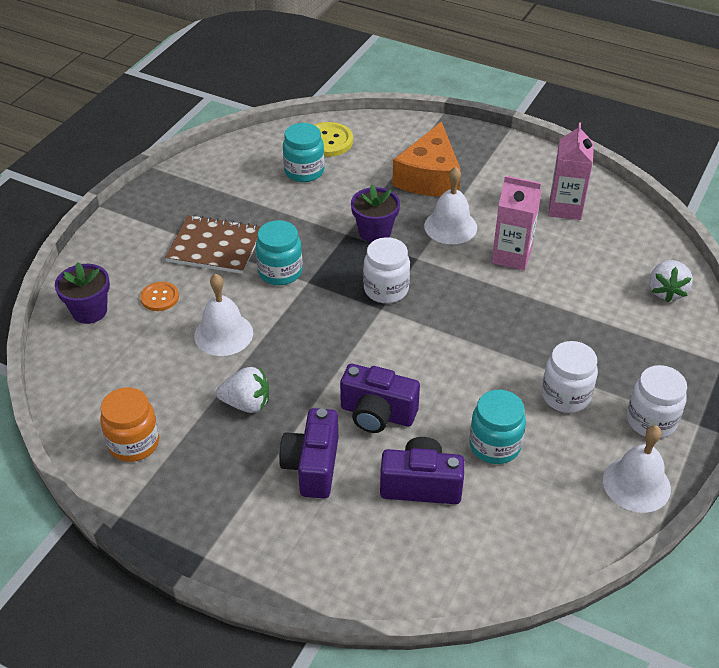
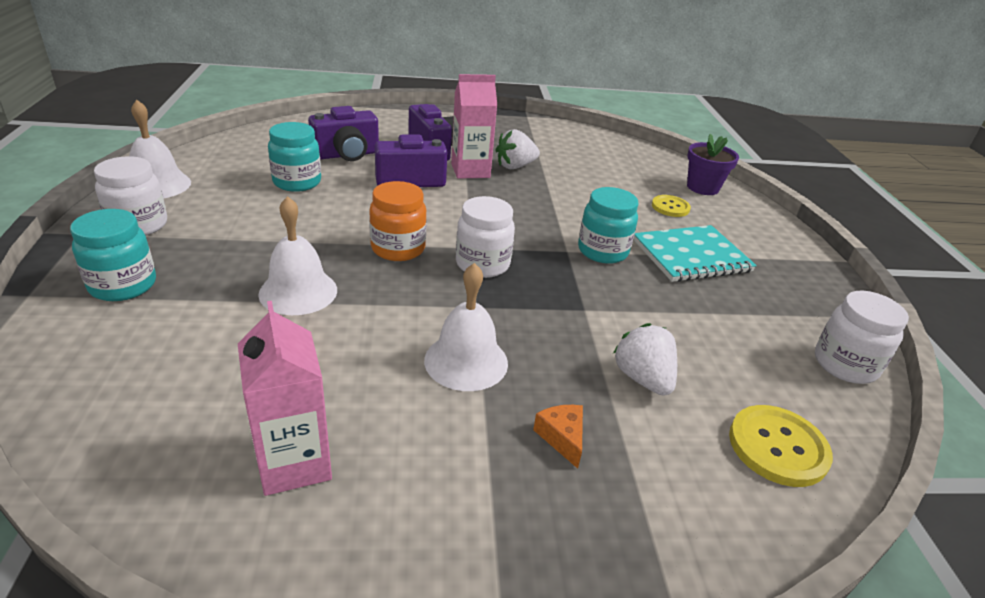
camera: 145 degrees right, 10 degrees down
orange jar [100,387,159,462] -> orange jar moved to [369,181,427,261]
orange button [140,282,179,311] -> yellow button [652,195,691,217]
brown notebook [165,215,261,274] -> turquoise notebook [633,225,757,282]
white bell [194,274,253,356] -> white bell moved to [259,196,337,315]
turquoise jar [283,123,325,182] -> turquoise jar moved to [70,209,156,301]
purple flower pot [351,185,400,242] -> none
orange cheese [392,122,461,197] -> orange cheese [533,405,583,469], size x0.40
pink carton [492,175,542,270] -> pink carton moved to [451,74,497,179]
white jar [542,341,598,413] -> white jar moved to [815,290,909,384]
white strawberry [649,260,693,302] -> white strawberry moved to [613,323,677,396]

